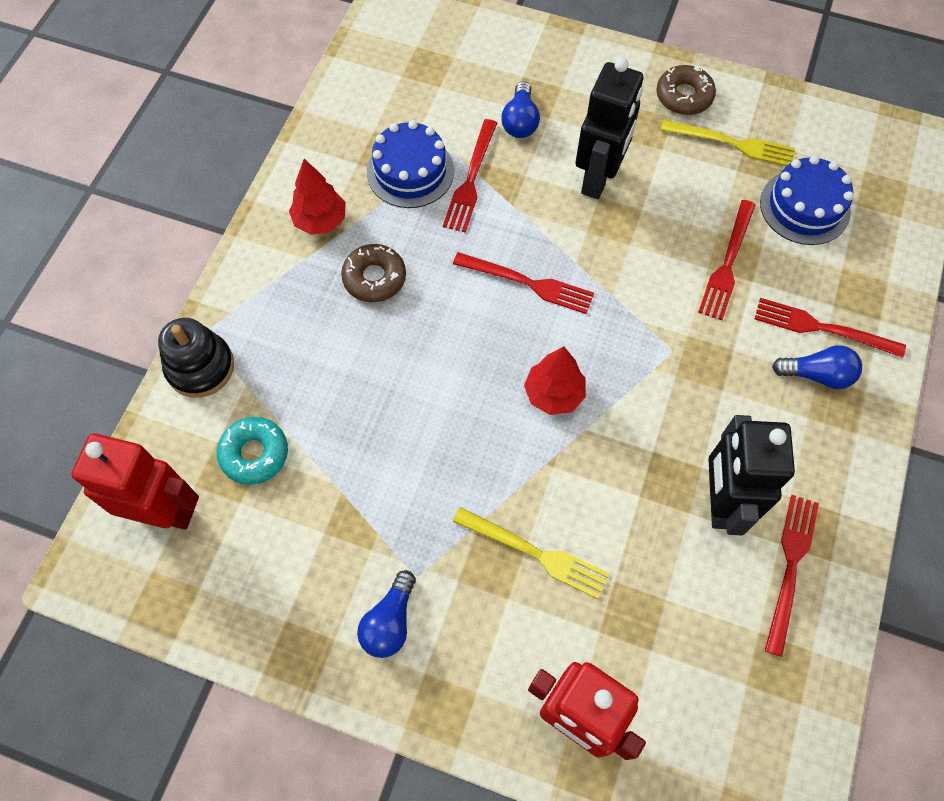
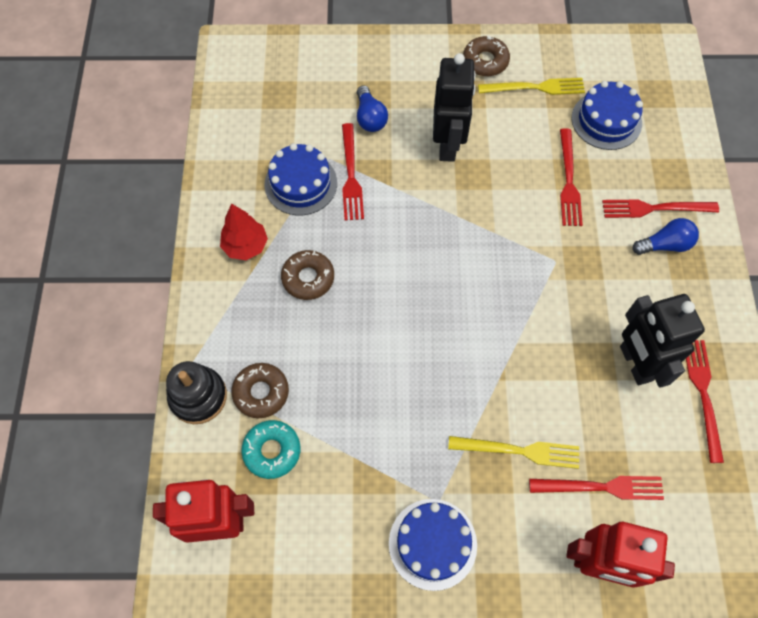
camera: 20 degrees left, 0 degrees up
blue light bulb [357,570,416,658] -> blue cake [389,499,477,591]
red fork [453,252,594,314] -> red fork moved to [529,476,664,500]
red tree [524,346,586,415] -> none
none -> brown donut [231,363,289,418]

